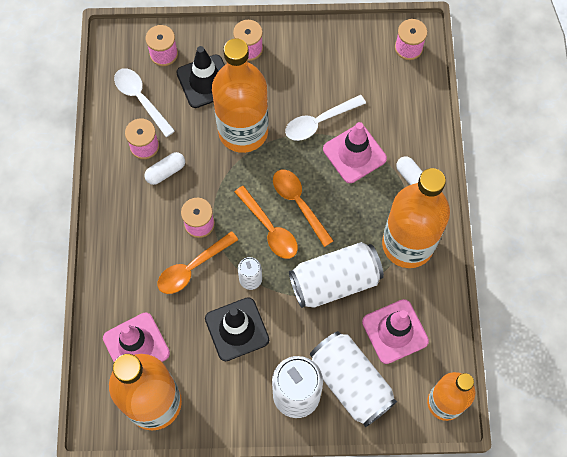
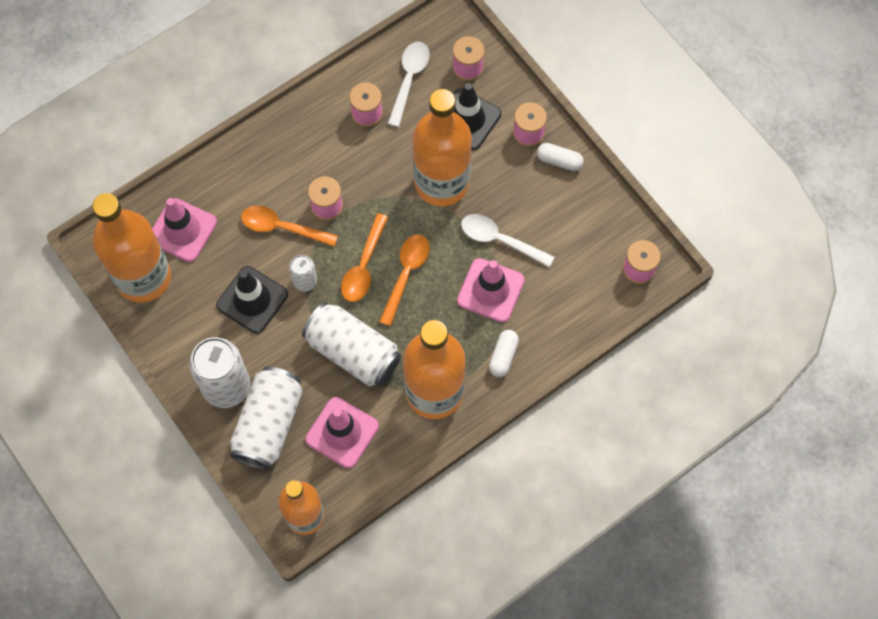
camera: 55 degrees right, 0 degrees up
white capsule [144,152,185,185] -> white capsule moved to [537,143,584,171]

